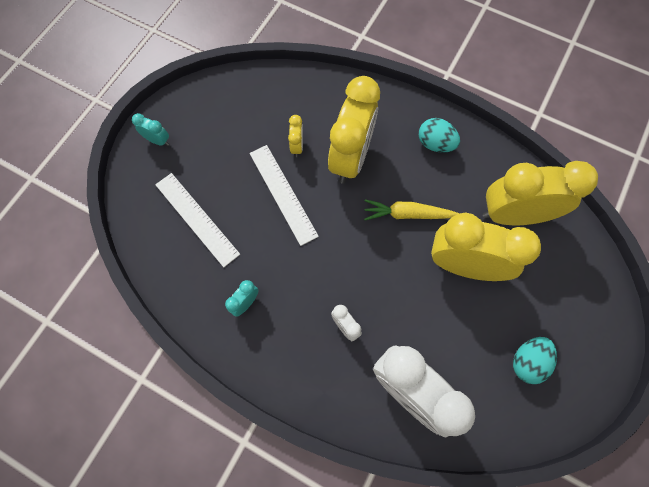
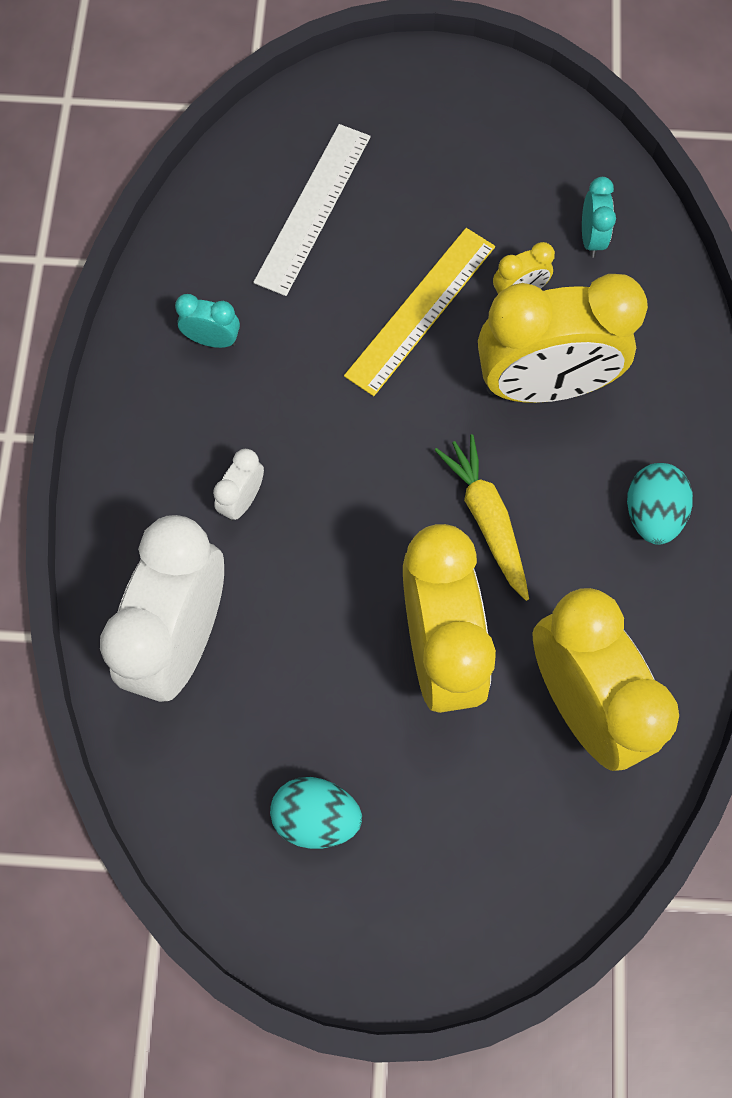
camera: 65 degrees right, 0 degrees up
turquoise clock [132,113,169,146] -> turquoise clock moved to [582,177,616,258]
white ruler [250,145,319,246] -> yellow ruler [344,228,495,396]

